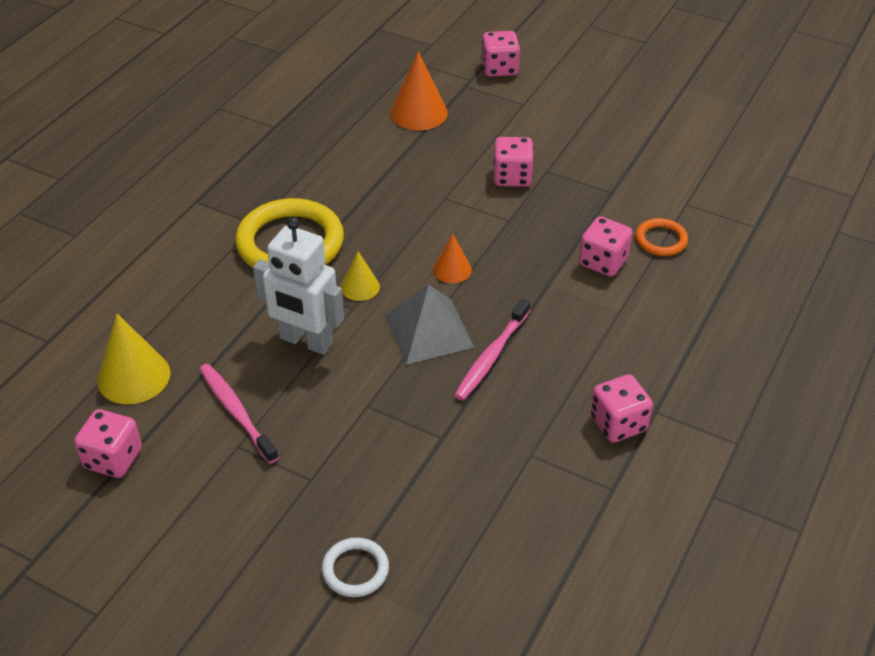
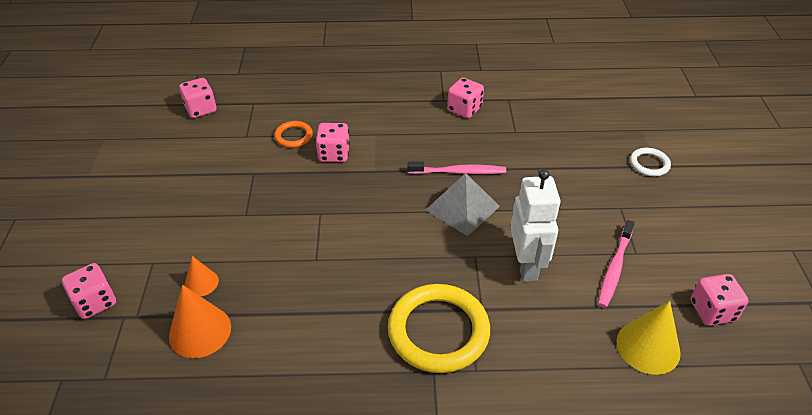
camera: 120 degrees left, 0 degrees up
yellow cone [341,251,380,301] -> none
orange cone [433,234,472,283] -> orange cone moved to [184,256,219,296]
pink dice [493,137,534,187] -> pink dice moved to [179,78,217,118]

